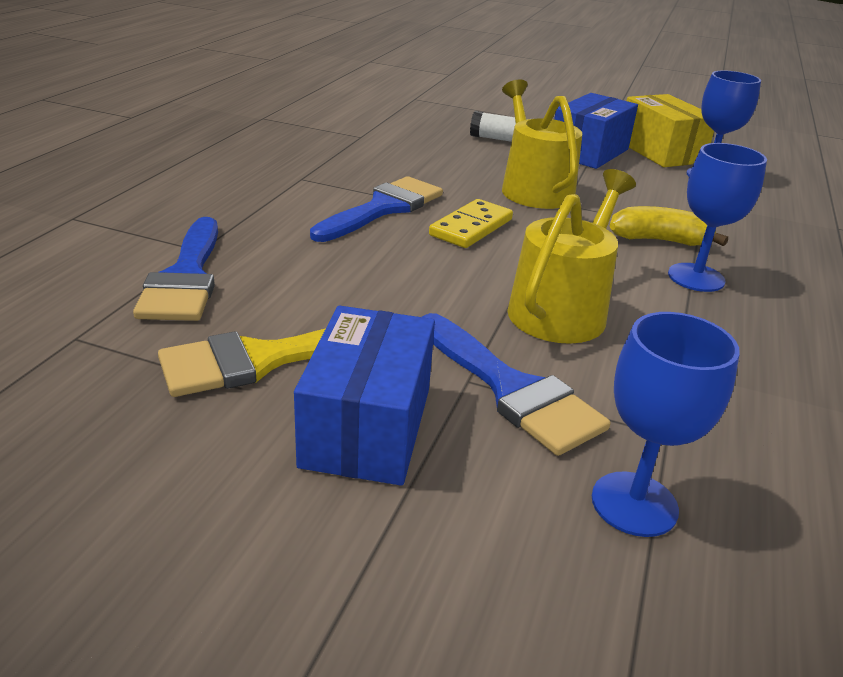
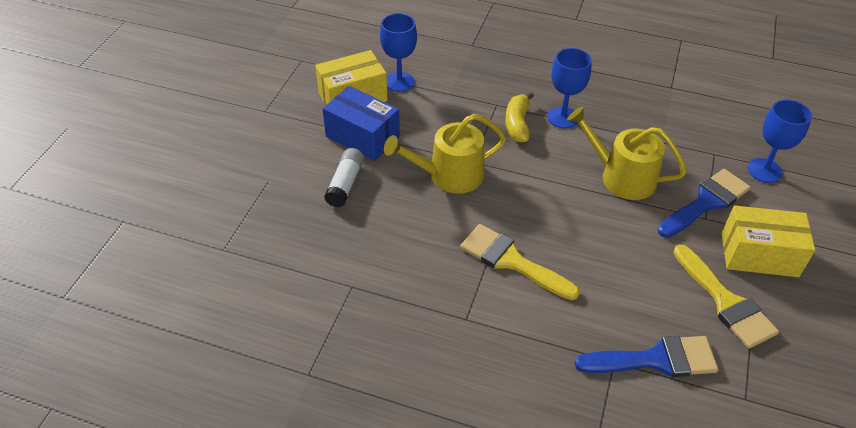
camera: 90 degrees left, 15 degrees up
blue box [294,305,435,486] -> yellow box [722,205,815,277]
blue brush [310,176,443,242] -> yellow brush [460,224,580,300]
yellow domino [429,199,513,248] -> none

